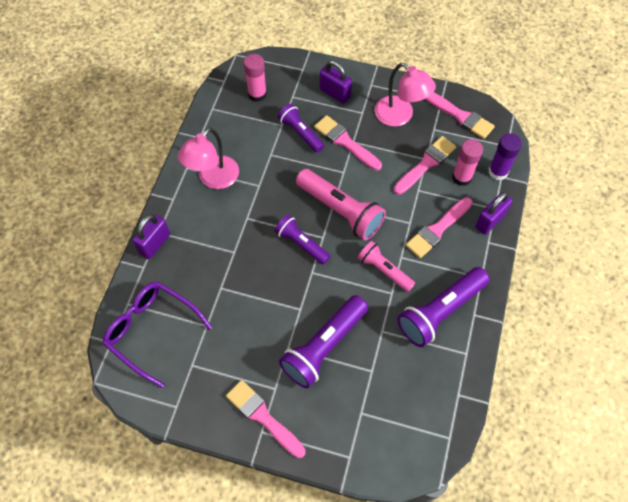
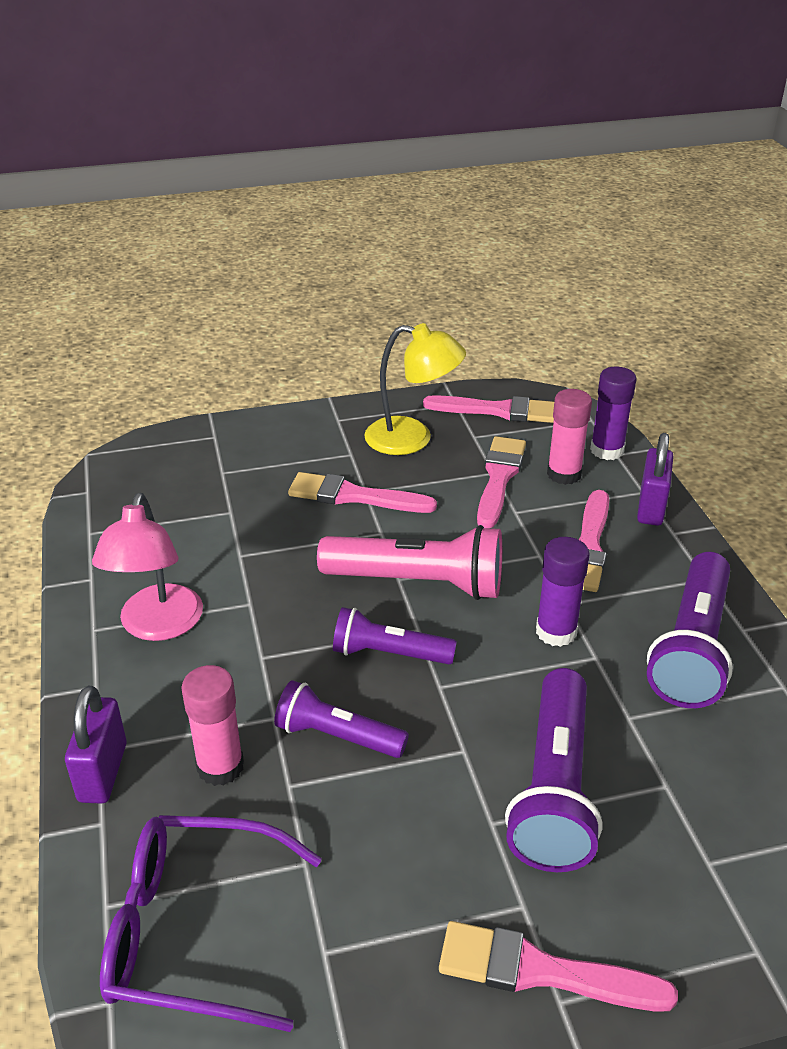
camera: 30 degrees left, 25 degrees down
pink glue stick [244,54,267,102] -> pink glue stick moved to [181,665,244,786]
purple flashlight [278,104,324,153] -> purple flashlight moved to [274,680,409,758]
purple padlock [320,61,352,104] -> none
pink flashlight [358,241,415,292] -> purple glue stick [536,537,589,647]
pink lamp [375,63,436,127] -> yellow lamp [364,323,466,455]

